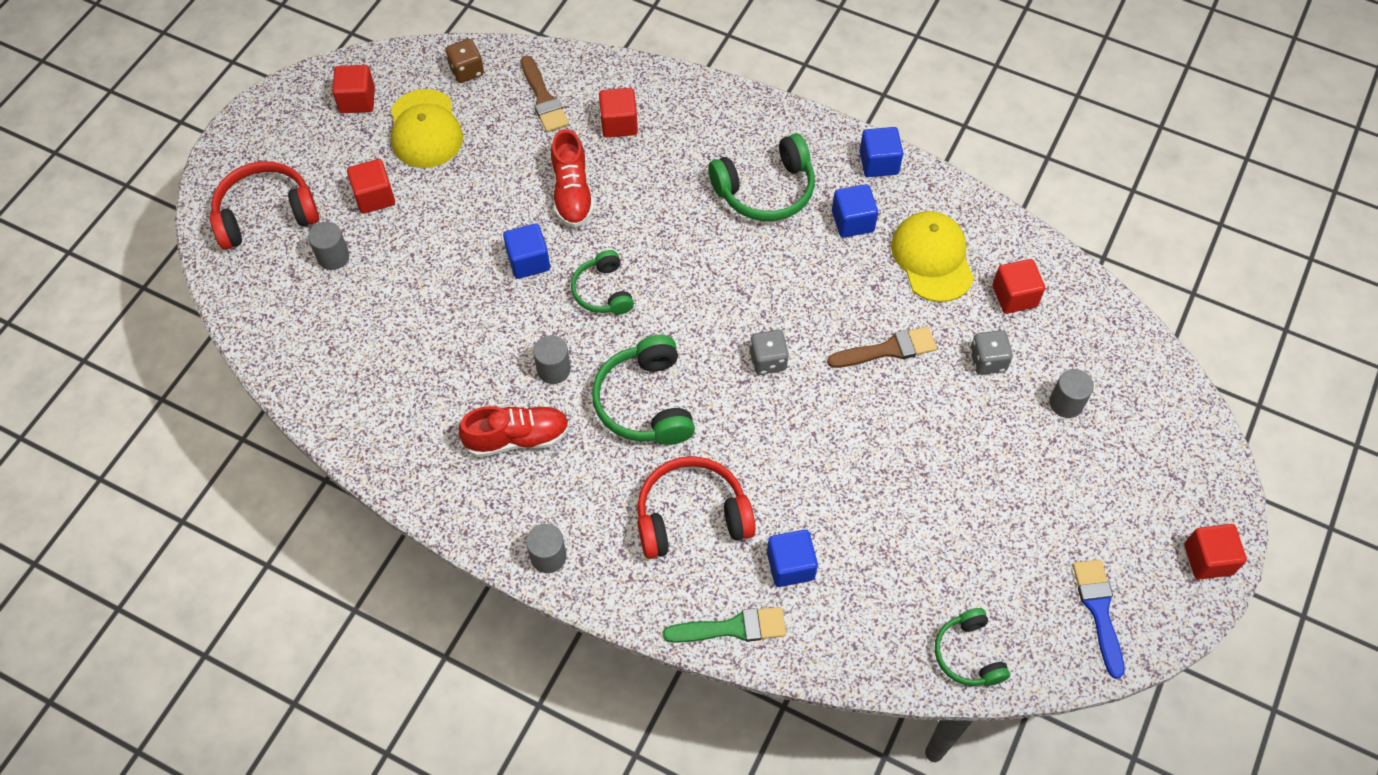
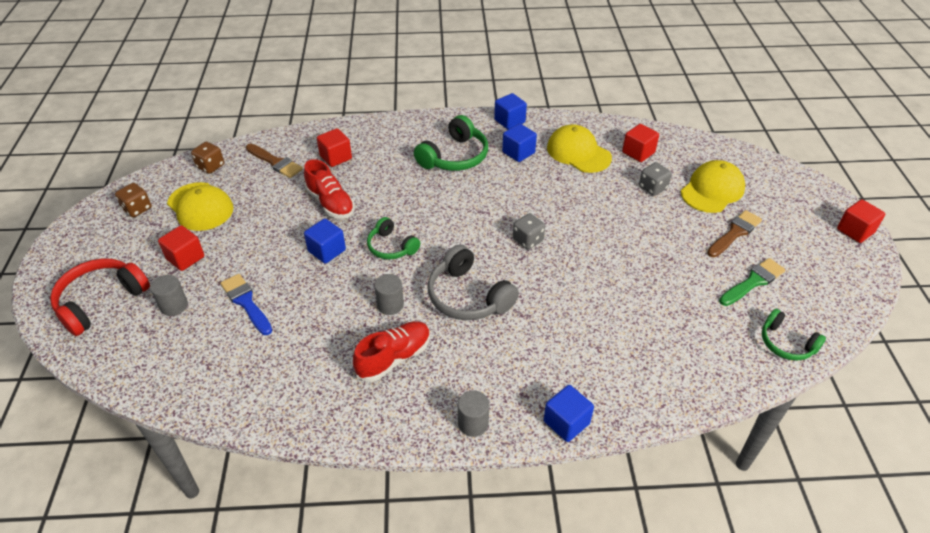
camera: 30 degrees left, 15 degrees down
red cube [332,65,375,113] -> brown dice [115,183,151,217]
green headphones [592,335,695,445] -> grey headphones [428,244,519,320]
red headphones [637,456,756,559] -> none
green brush [663,607,786,643] -> green brush moved to [719,258,786,306]
blue cube [767,529,818,587] -> blue cube moved to [544,385,594,442]
brown brush [827,327,937,368] -> brown brush moved to [707,210,762,257]
grey cylinder [1049,369,1094,418] -> yellow cap [681,160,745,213]
blue brush [1073,560,1125,679] -> blue brush moved to [220,274,272,335]

